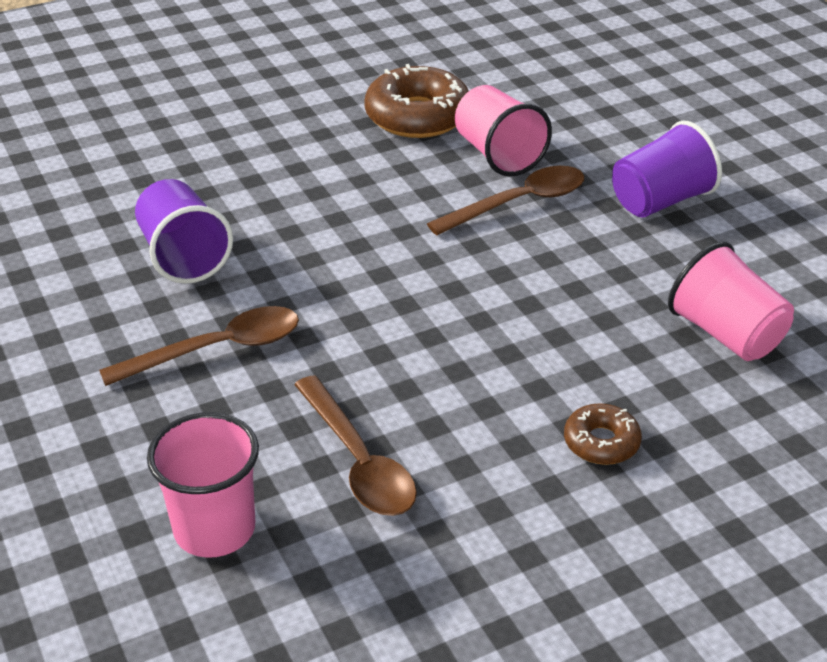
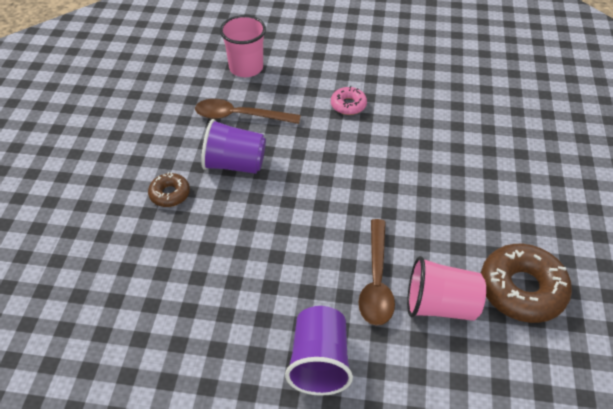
camera: 125 degrees right, 10 degrees up
brown spoon [99,306,299,386] -> pink donut [331,86,367,115]
purple cup [135,179,233,284] -> purple cup moved to [201,119,266,174]
pink cup [668,242,794,361] -> none

